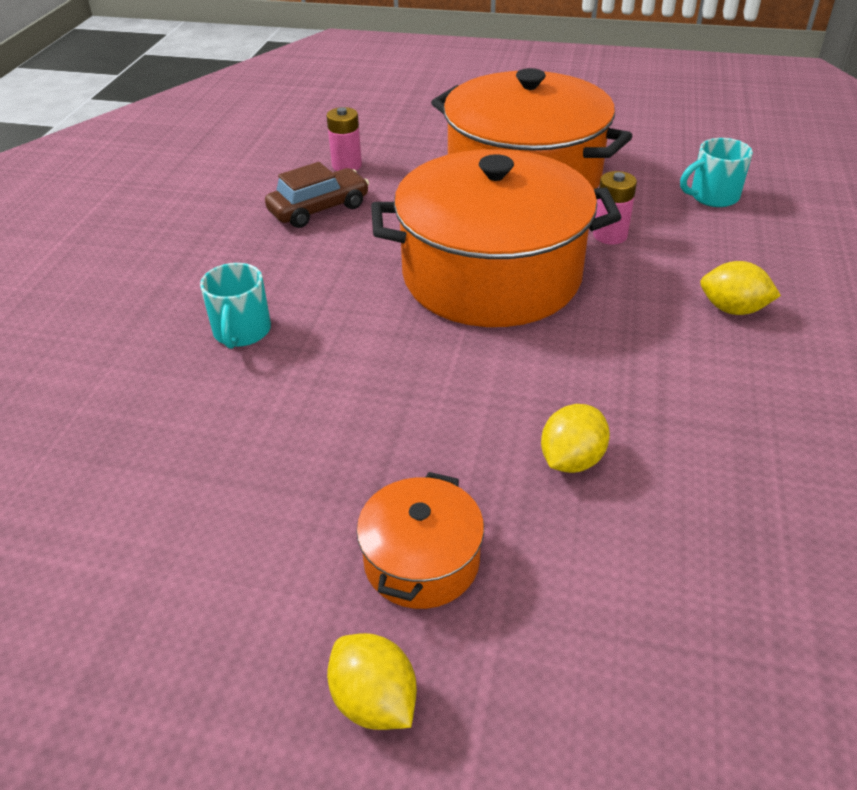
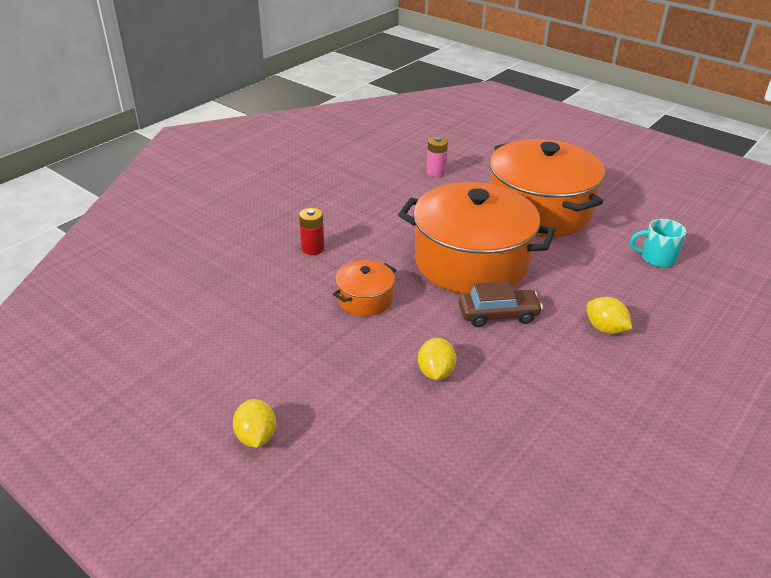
camera: 25 degrees right, 5 degrees down
turquoise mug [200,263,271,349] -> red battery [299,208,324,255]
brown car [265,162,369,228] -> brown car moved to [459,281,543,327]
orange pot [356,472,484,609] -> orange pot moved to [333,260,396,316]
yellow lemon [541,404,610,473] -> yellow lemon turned 60 degrees counterclockwise [418,338,457,380]
pink battery [593,171,637,245] -> none

